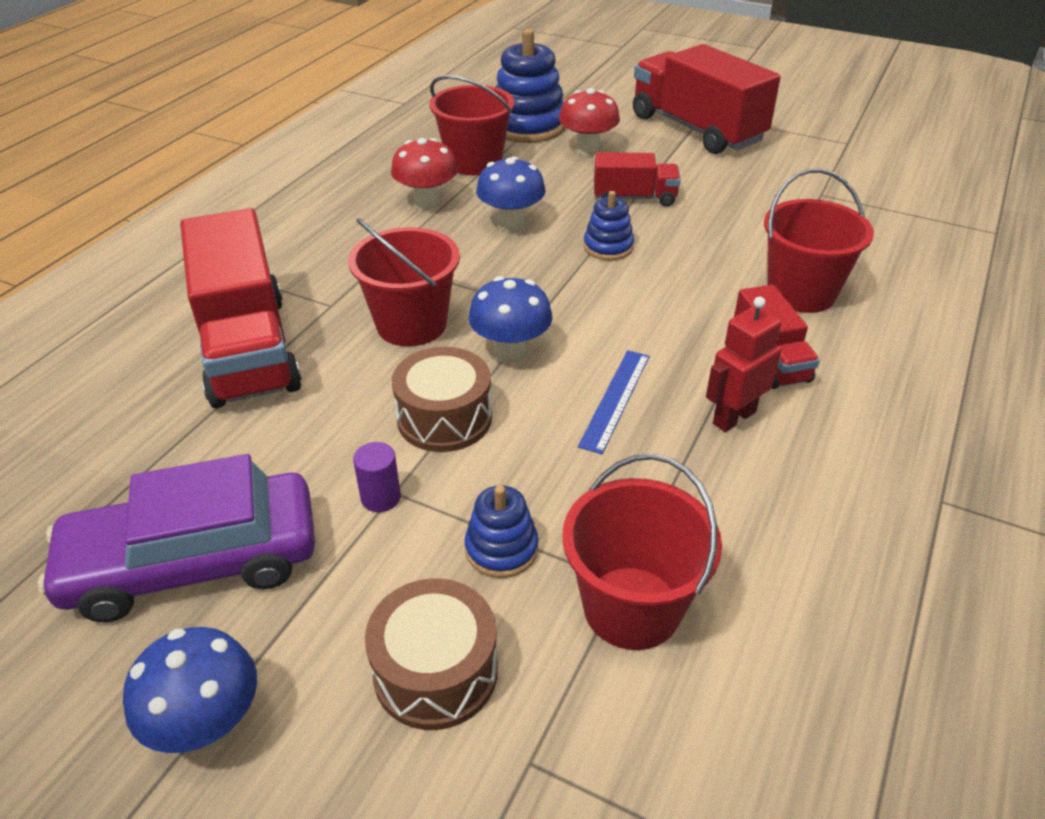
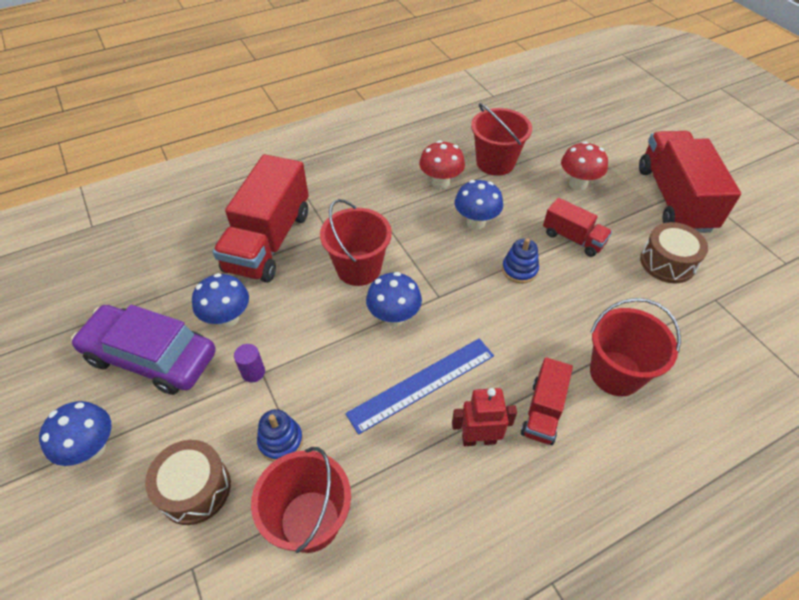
camera: 35 degrees right, 10 degrees up
brown drum [392,347,492,452] -> brown drum moved to [640,222,708,283]
blue stacking toy [496,29,566,143] -> none
blue ruler [578,350,650,454] -> blue ruler [345,338,494,435], size x1.54
none -> blue mushroom [192,273,249,328]

